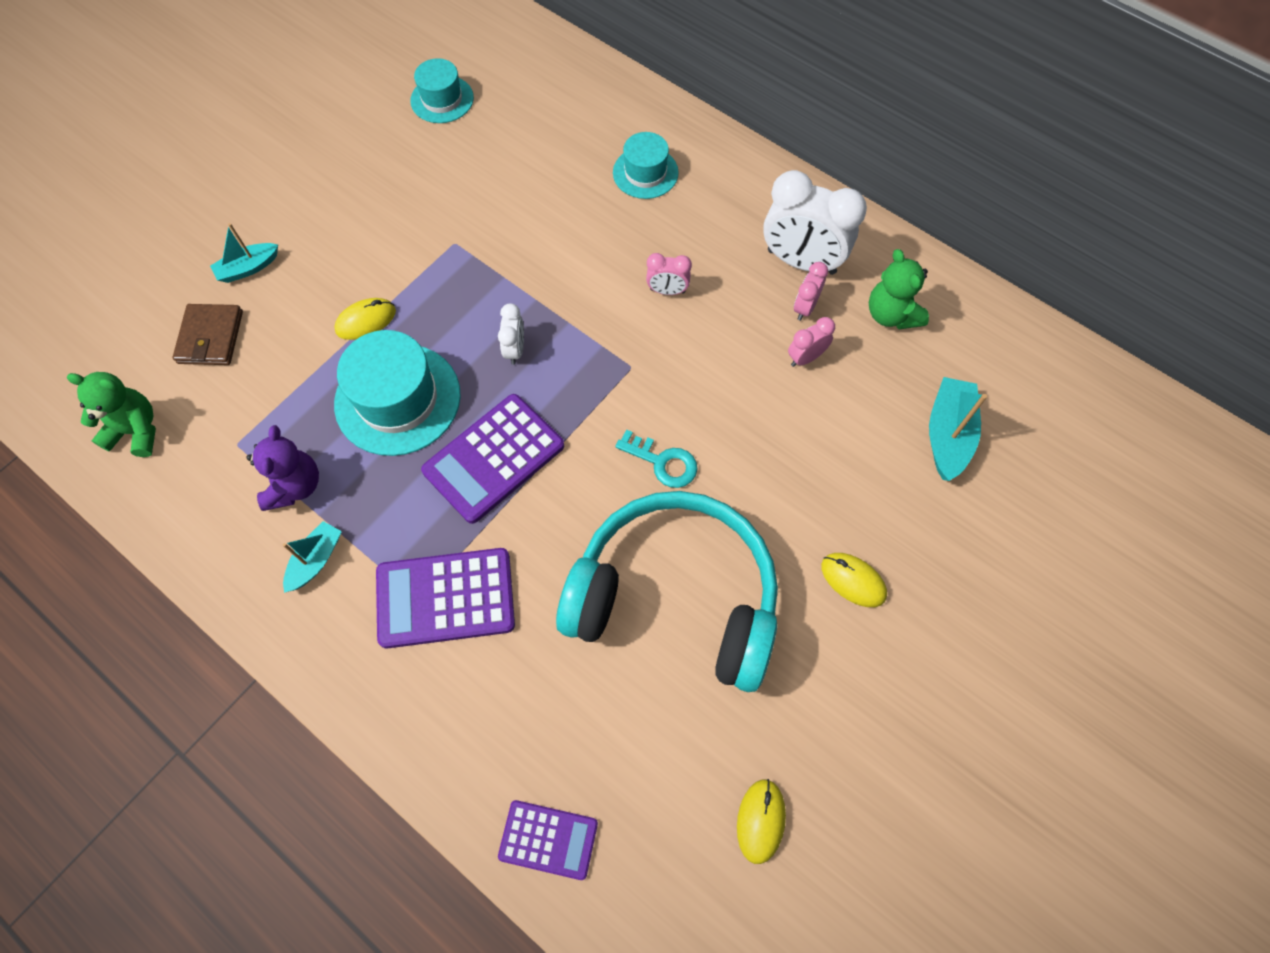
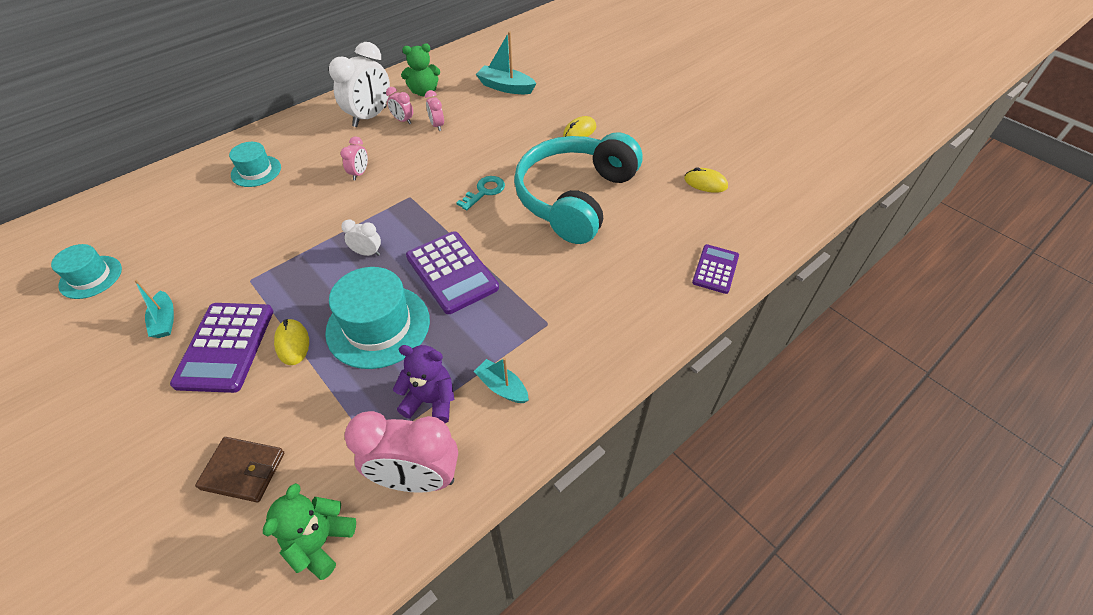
camera: 80 degrees left, 15 degrees down
turquoise boat [210,223,278,283] -> turquoise boat moved to [134,280,174,338]
purple calculator [376,548,515,649] -> purple calculator moved to [170,303,273,393]
none -> pink clock [344,411,458,493]

